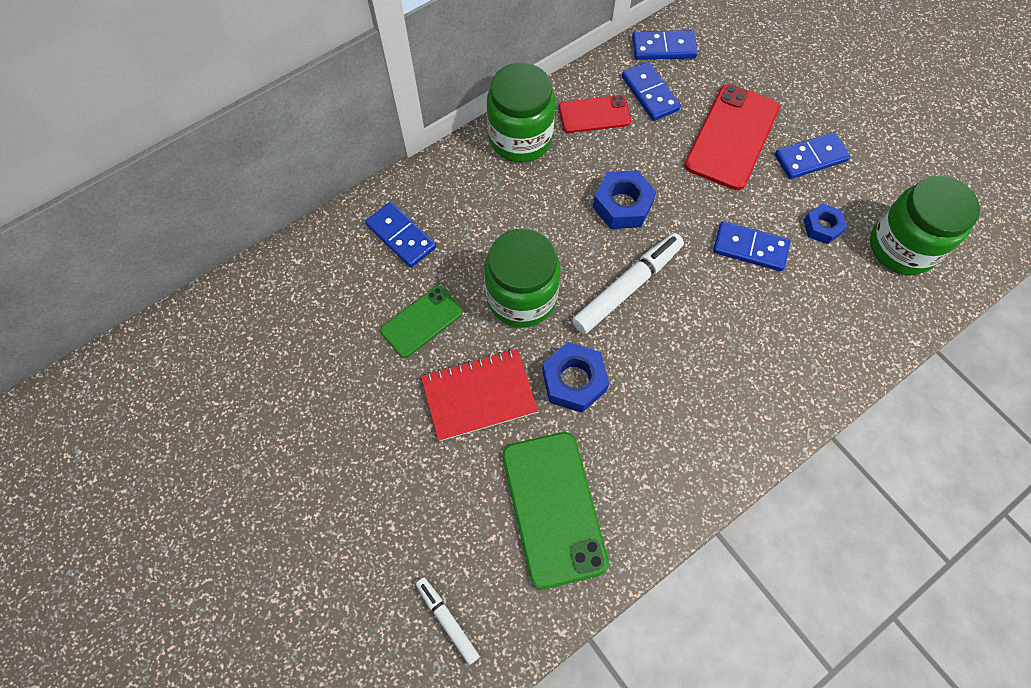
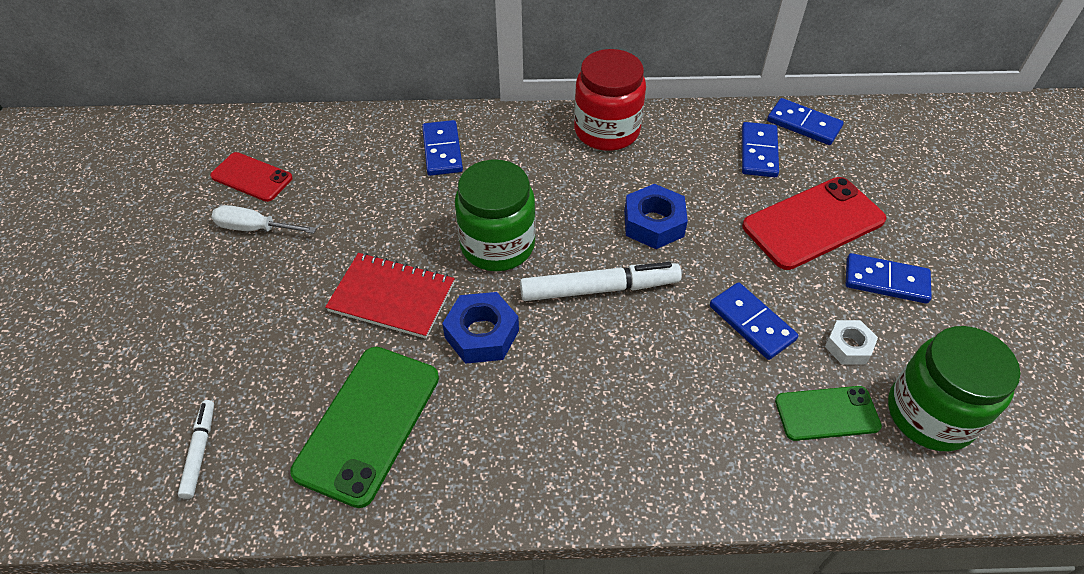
camera: 35 degrees right, 15 degrees down
green phone [380,286,463,358] -> green phone moved to [775,386,882,441]
green jar [487,63,555,163] -> red jar [574,49,646,151]
red phone [559,95,631,133] -> red phone moved to [210,152,293,202]
blue nut [803,203,847,244] -> white nut [825,320,878,364]
none -> white screwdriver [212,205,317,234]

